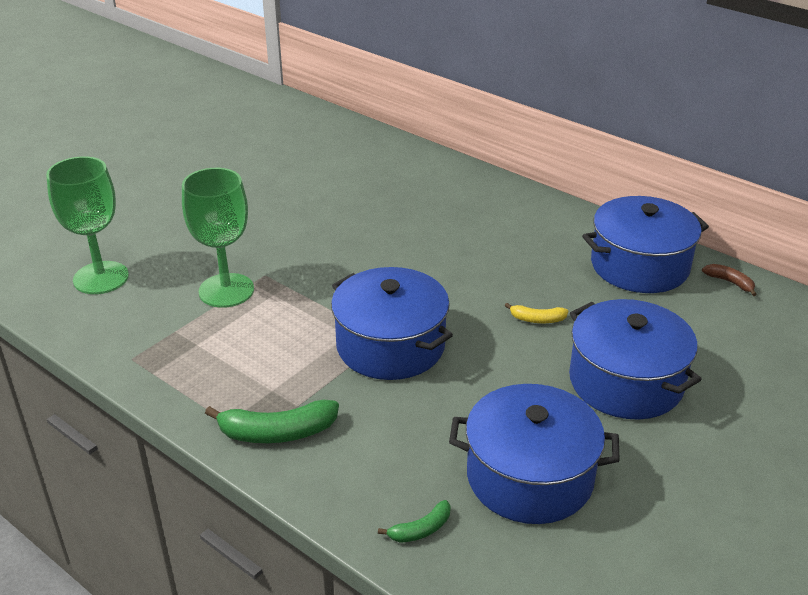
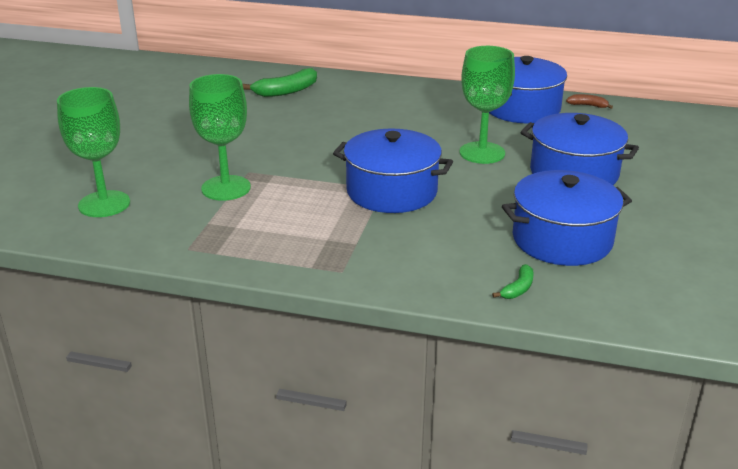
camera: 25 degrees left, 5 degrees down
green banana [205,399,339,443] -> green banana moved to [243,68,317,97]
yellow banana [505,303,568,323] -> green goblet [459,46,515,164]

